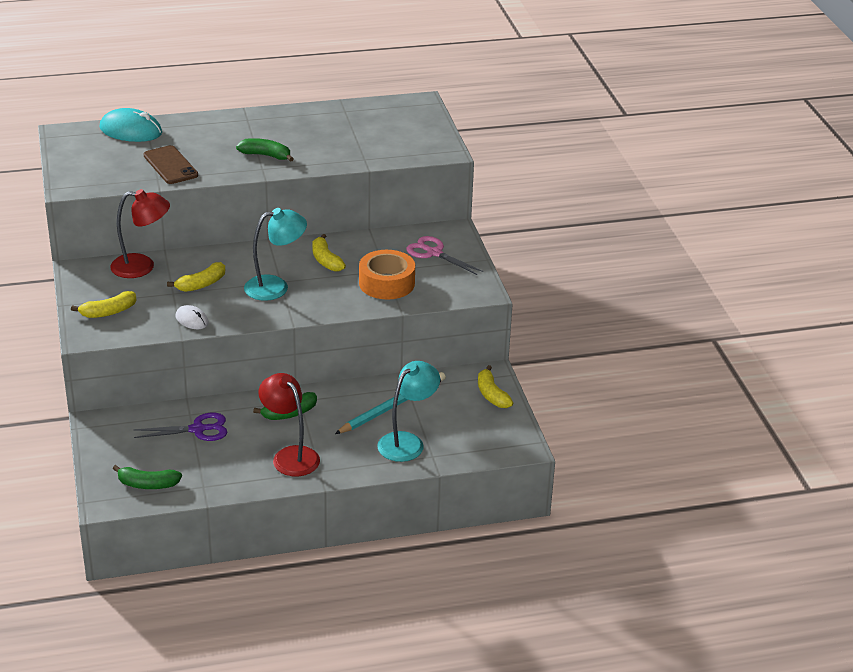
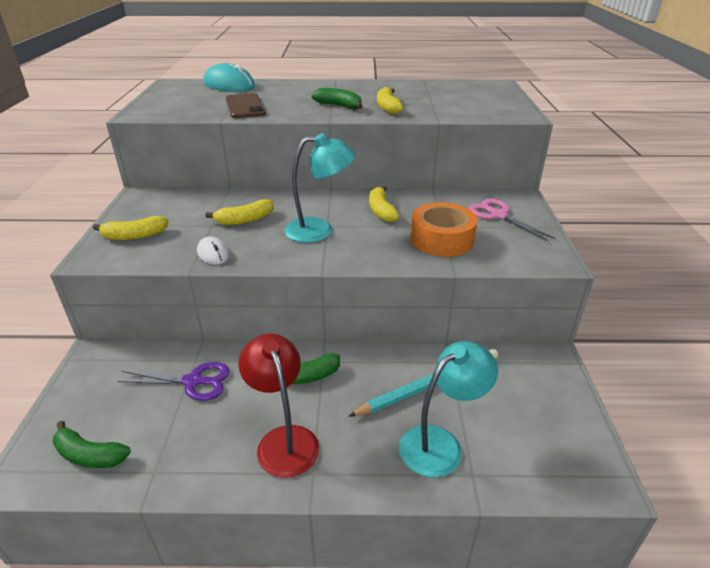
camera: 15 degrees right, 0 degrees up
red lamp [110,189,170,278] -> none
yellow banana [478,365,513,408] -> yellow banana moved to [377,87,403,115]

